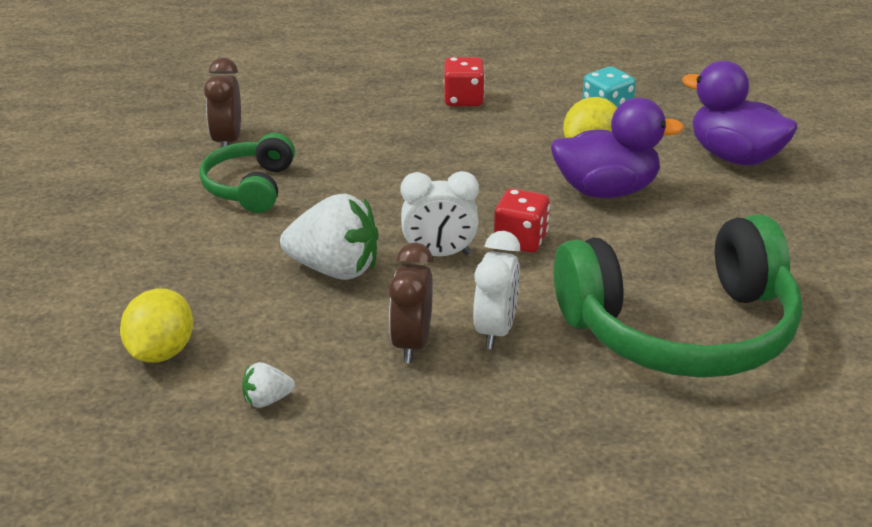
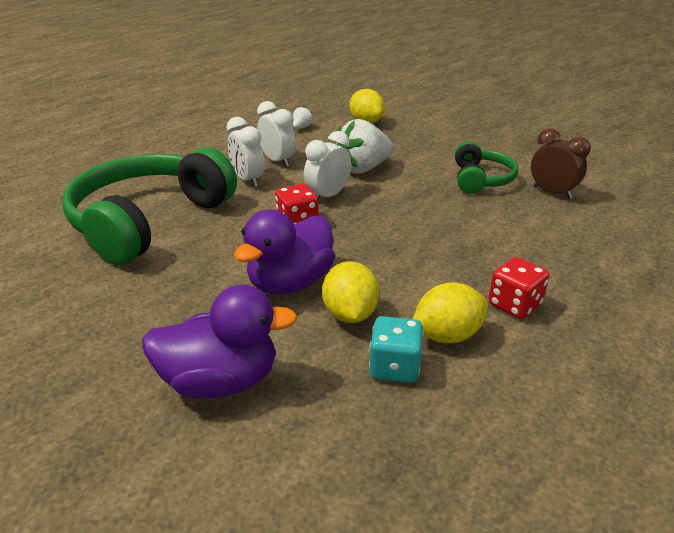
camera: 135 degrees right, 0 degrees up
green headphones [199,133,295,213] -> green headphones turned 45 degrees clockwise [455,141,518,194]
brown clock [389,242,433,363] -> white clock [257,101,296,167]
none -> yellow lemon [413,282,488,343]

